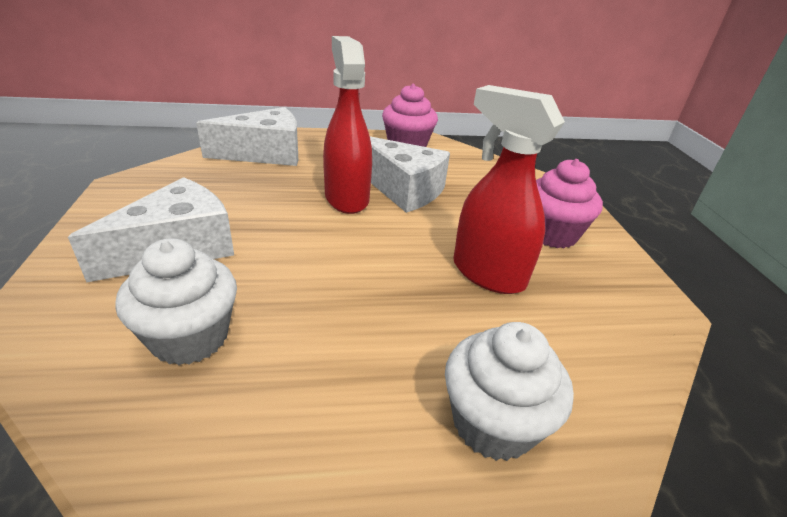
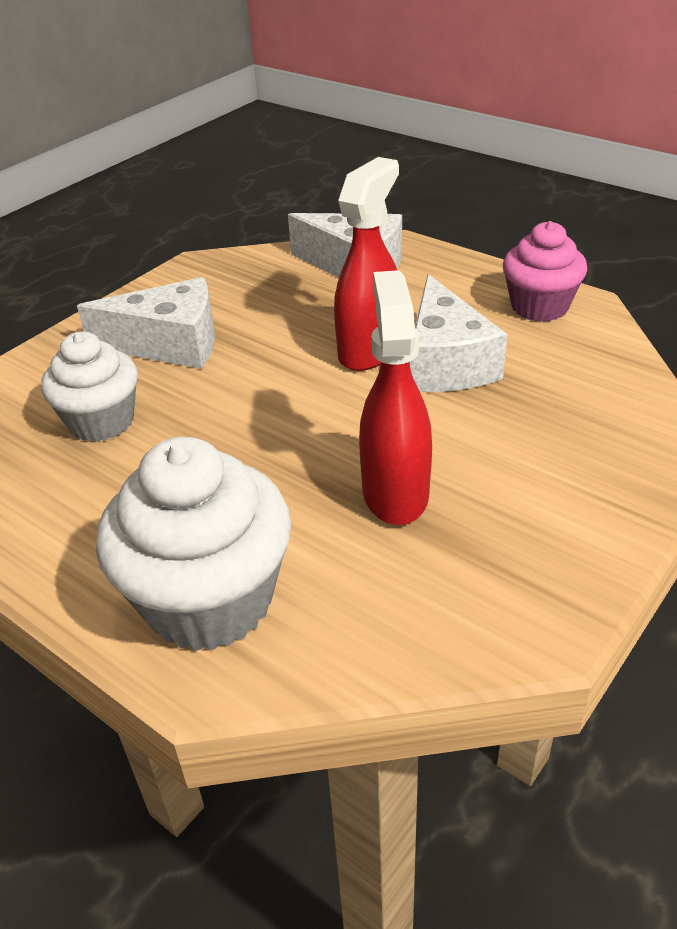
camera: 50 degrees right, 5 degrees up
white cupcake [445,322,574,461] -> white cupcake [96,437,291,651], size x1.56
pink cupcake [536,159,603,248] -> none

